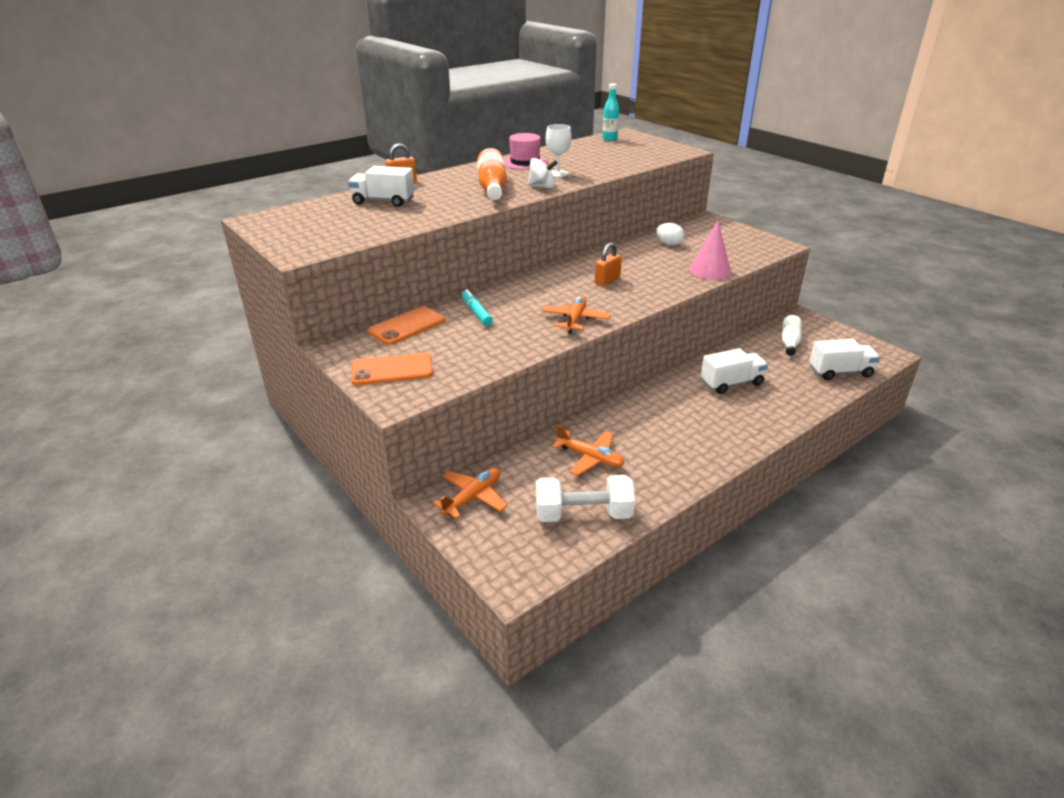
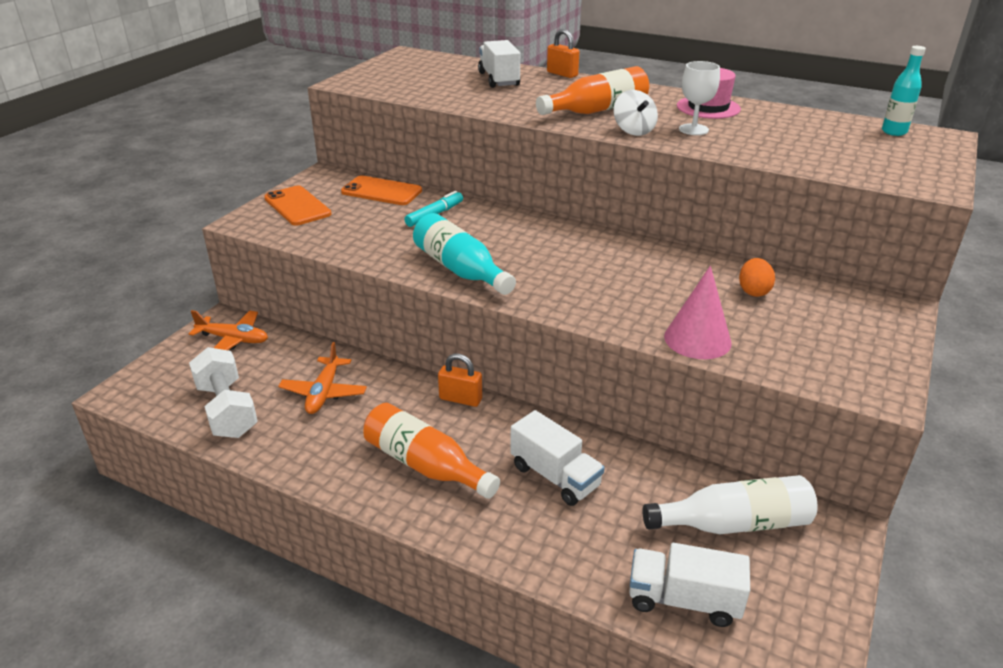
camera: 65 degrees right, 0 degrees up
orange plane [541,295,611,333] -> turquoise bottle [413,213,516,295]
orange padlock [595,243,622,286] -> orange padlock moved to [438,354,482,407]
white egg [656,223,684,245] -> orange egg [739,258,775,297]
white bottle [782,315,802,356] -> white bottle [642,475,817,534], size x1.54
white truck [809,339,880,380] -> white truck turned 135 degrees clockwise [629,543,750,627]
none -> orange bottle [363,403,500,499]

